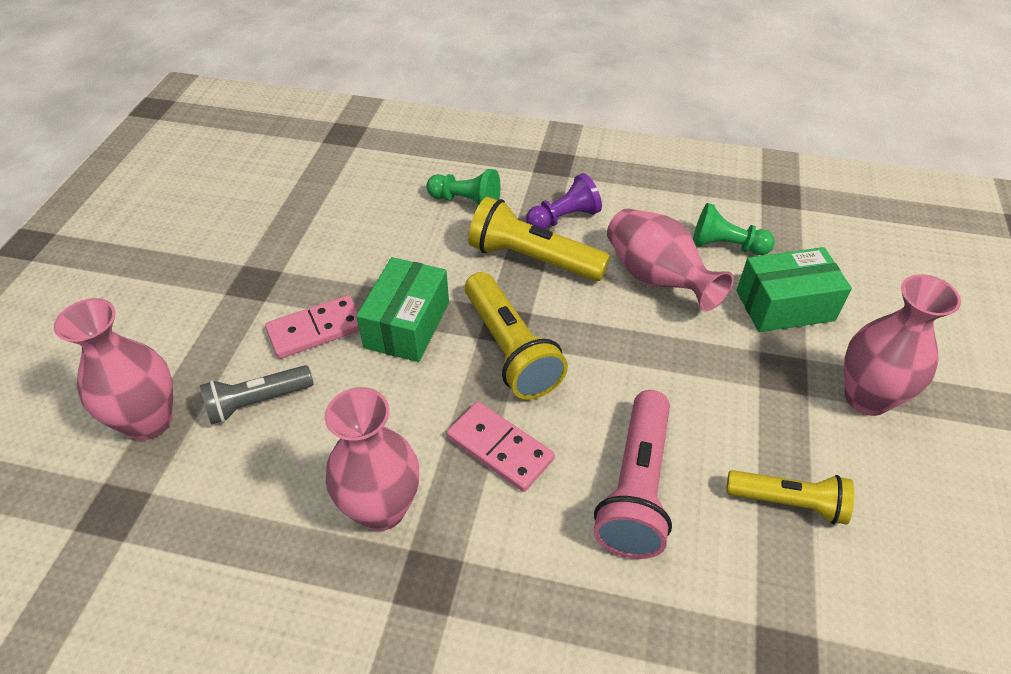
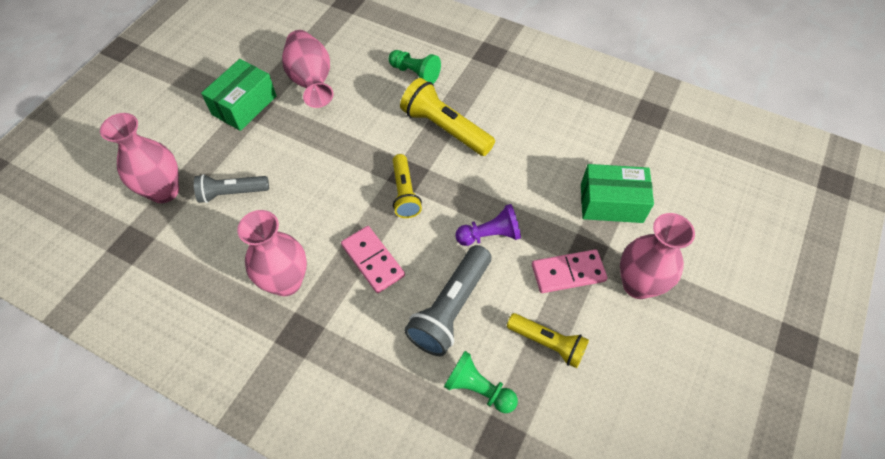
camera: 15 degrees right, 10 degrees up
pink domino [265,295,359,359] -> pink domino moved to [532,249,608,293]
green box [356,257,449,362] -> green box moved to [201,59,277,131]
yellow flashlight [465,272,568,400] -> yellow flashlight [393,154,422,218], size x0.65
purple pawn [526,173,602,229] -> purple pawn moved to [455,204,521,246]
pink flashlight [594,390,672,559] -> grey flashlight [404,245,491,356]
pink vase [607,209,734,312] -> pink vase moved to [282,30,334,108]
green pawn [693,203,775,255] -> green pawn moved to [444,351,518,413]

